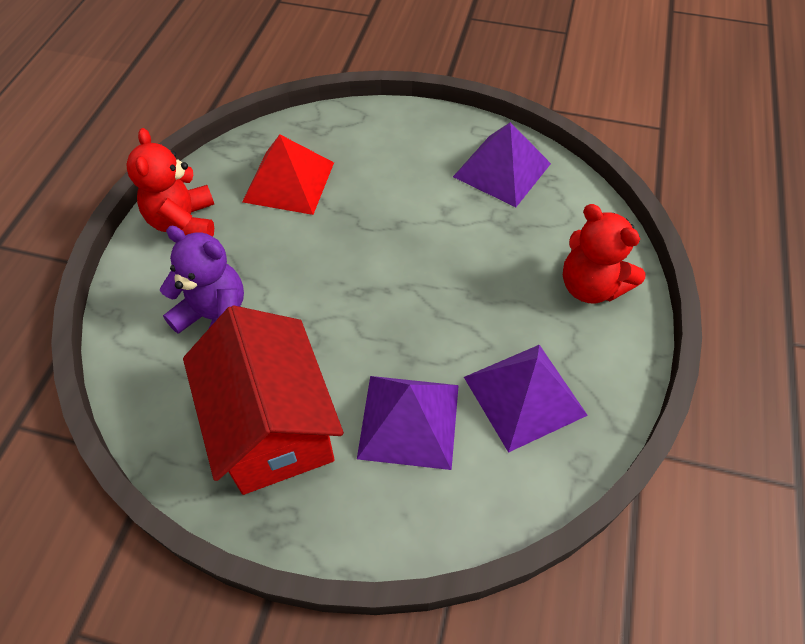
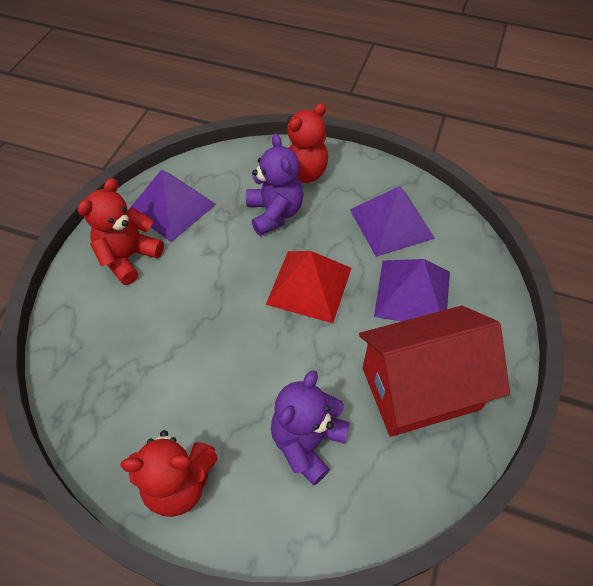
camera: 85 degrees left, 0 degrees up
red pyramid [242,135,334,215] -> red pyramid moved to [266,251,351,323]
none -> red teddy bear [78,178,164,285]
none -> purple teddy bear [246,134,303,235]

